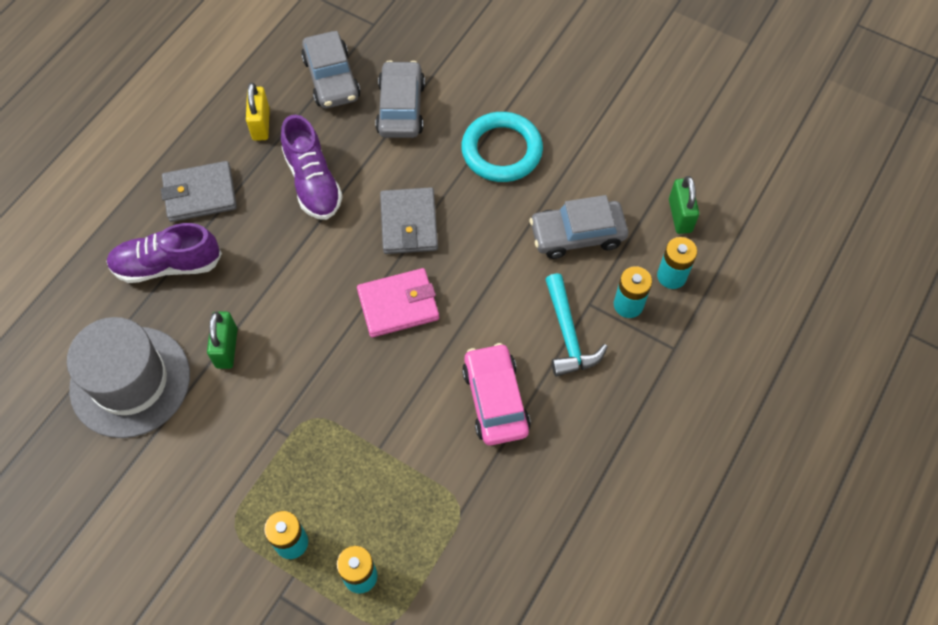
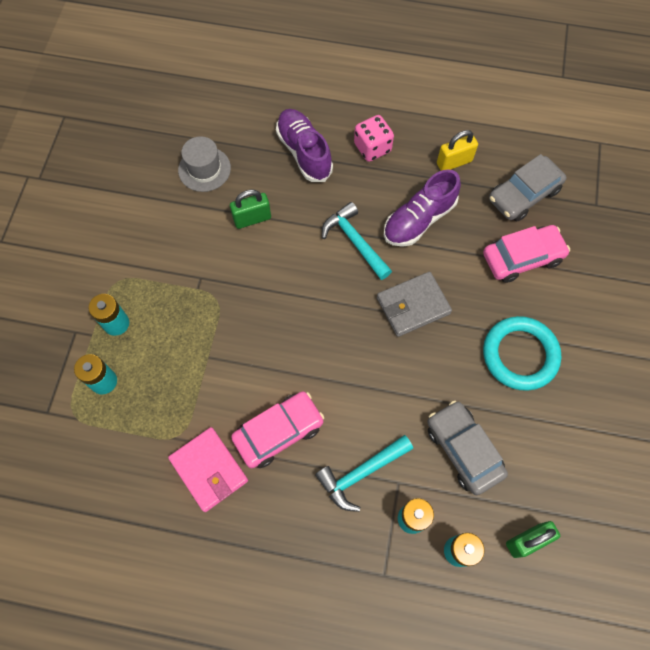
camera: 70 degrees right, 5 degrees up
grey hat [67,317,190,438] -> grey hat [178,136,231,192], size x0.58
grey wallet [161,161,237,222] -> pink dice [354,115,394,162]
pink wallet [357,268,439,337] -> pink wallet moved to [168,427,248,512]
grey car [375,60,425,138] -> pink car [483,225,570,283]
none -> turquoise hammer [322,202,392,280]

